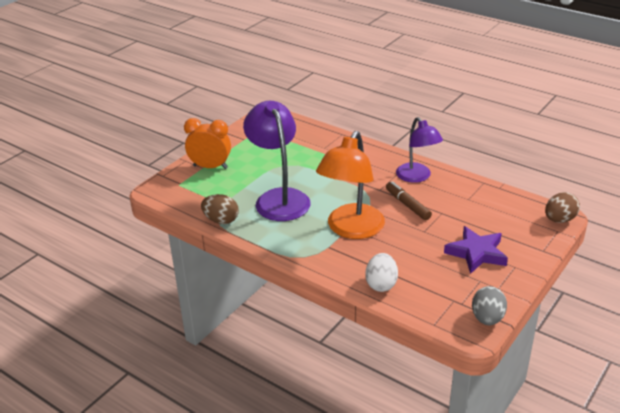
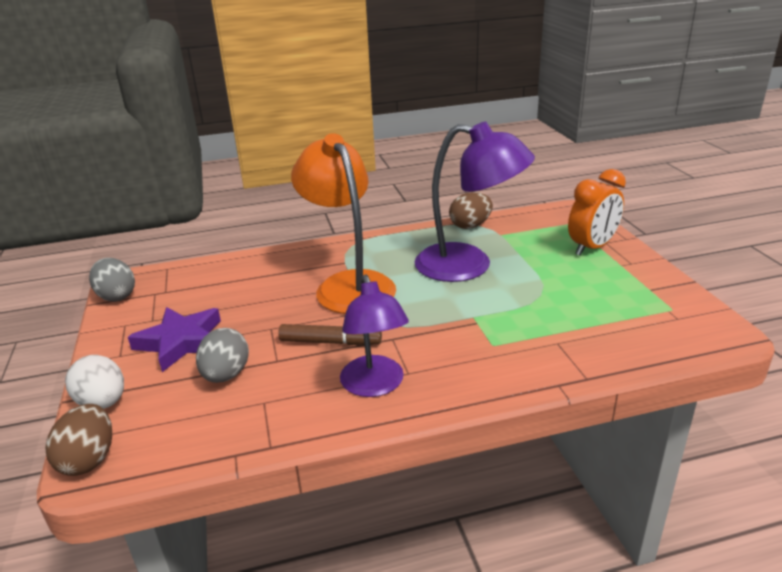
camera: 130 degrees right, 5 degrees down
white egg [365,253,398,292] -> white egg moved to [65,355,124,409]
purple lamp [396,117,443,183] -> purple lamp turned 120 degrees counterclockwise [340,274,409,397]
none -> grey egg [196,328,249,383]

